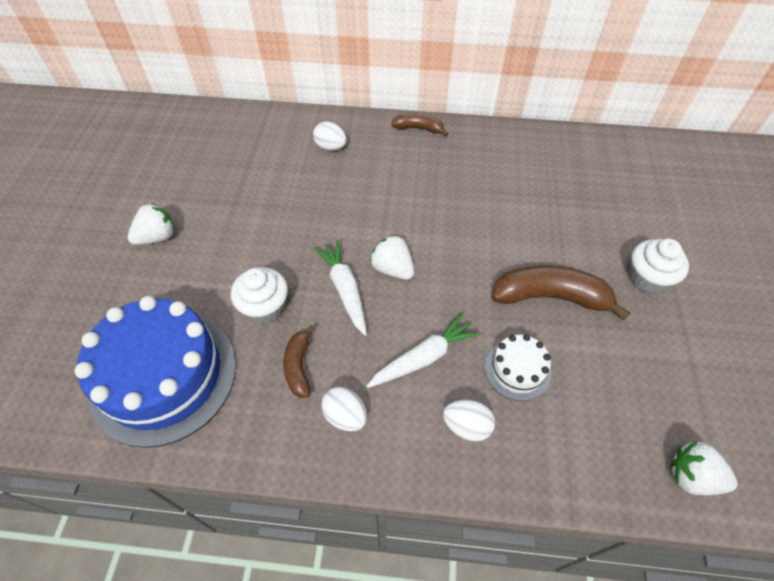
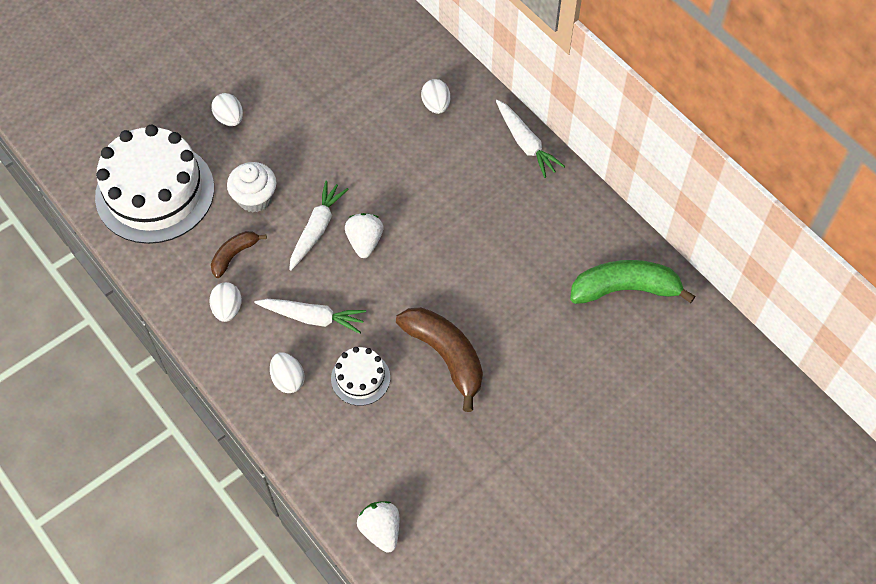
camera: 45 degrees right, 5 degrees up
blue cake [75,296,236,448] -> white cake [95,125,214,244]
white strawberry [128,203,174,245] -> none
brown banana [391,113,449,136] -> white carrot [496,100,565,178]
white cupcake [629,238,689,294] -> none
none -> white egg [211,93,243,126]
none -> green banana [570,260,696,304]

